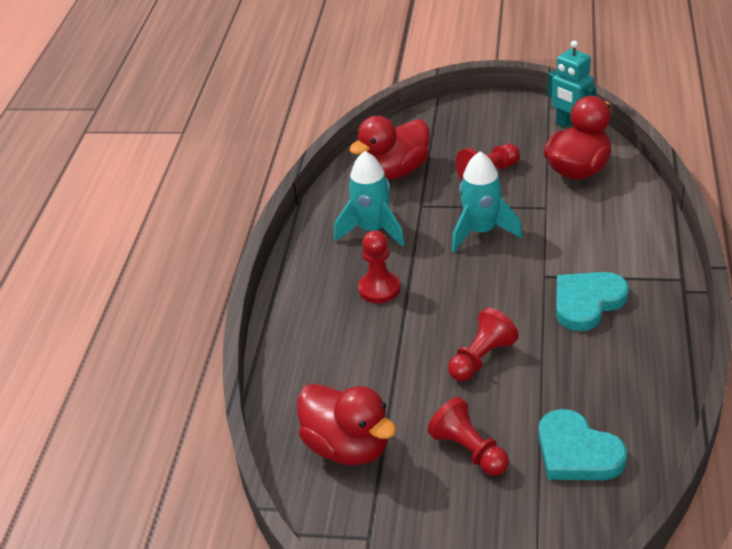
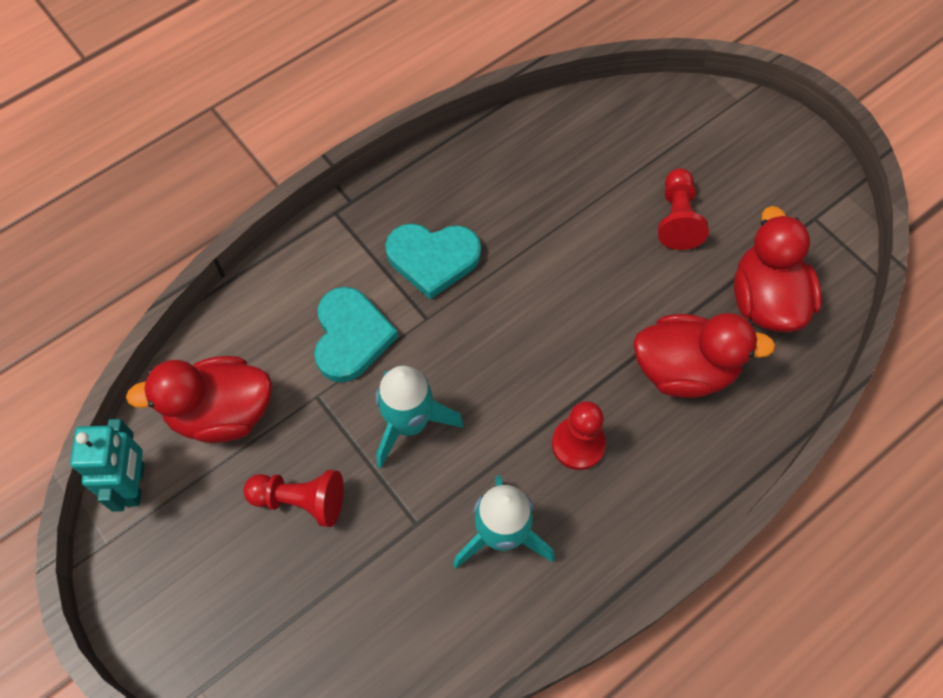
camera: 140 degrees left, 25 degrees up
red duck [349,116,430,180] -> red duck moved to [633,313,776,398]
red pawn [448,308,519,382] -> none
turquoise heart [539,409,627,480] -> turquoise heart moved to [314,287,398,383]

